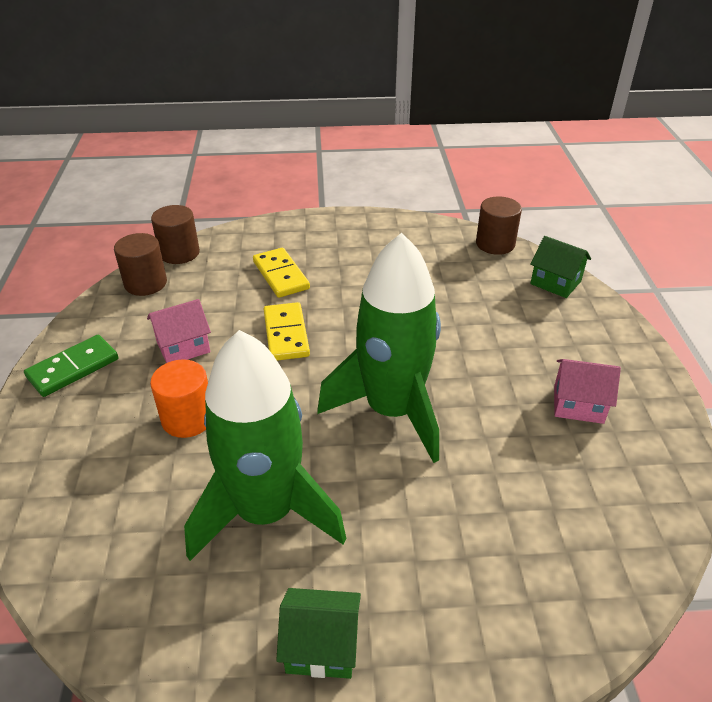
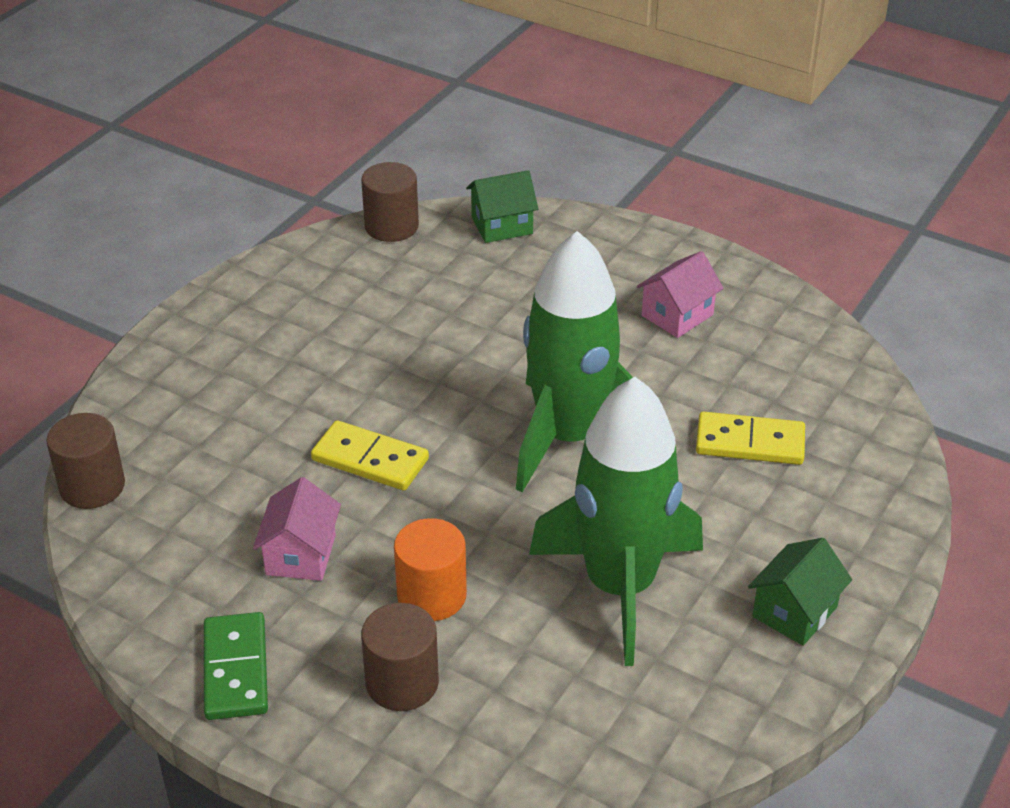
camera: 55 degrees left, 0 degrees up
brown cylinder [114,233,167,296] -> brown cylinder moved to [361,603,439,711]
yellow domino [253,248,310,298] -> yellow domino moved to [696,412,805,465]

